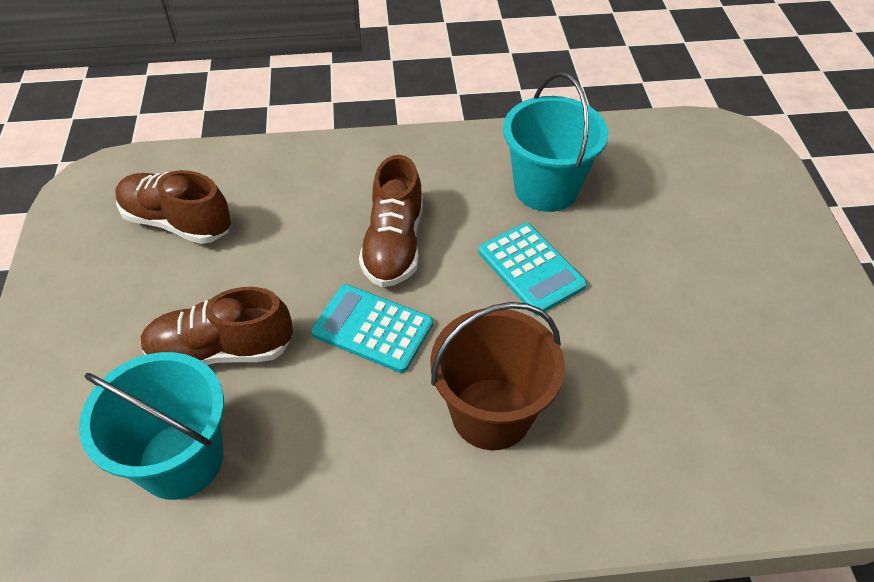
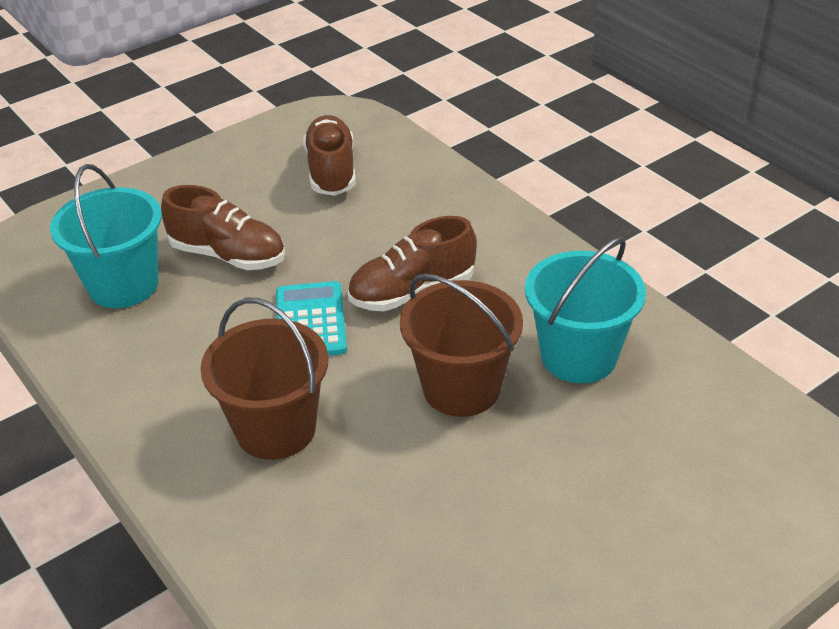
camera: 60 degrees right, 10 degrees down
brown shoe [140,287,293,365] -> brown shoe turned 150 degrees clockwise [161,185,285,270]
turquoise calculator [478,223,587,315] -> brown bucket [400,274,523,417]

